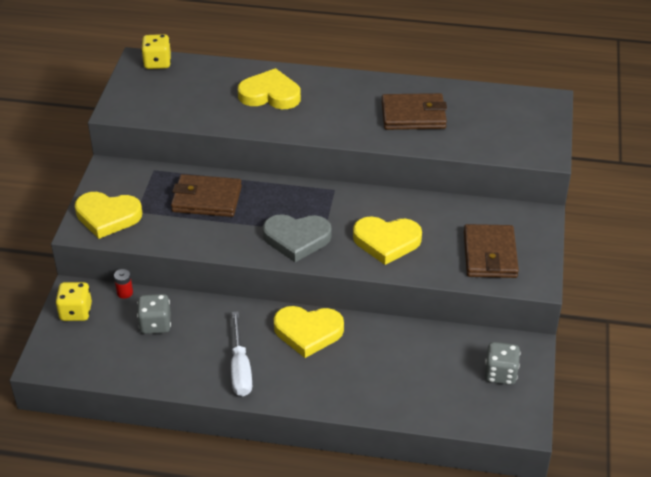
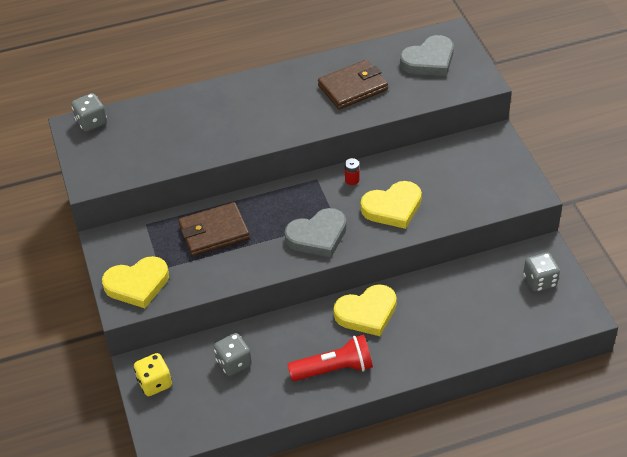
camera: 25 degrees left, 5 degrees up
red battery [114,269,133,299] -> red battery moved to [345,158,360,185]
yellow dice [141,34,171,69] -> grey dice [71,93,107,132]
white screwdriver [231,311,252,396] -> red flashlight [287,335,373,381]
yellow heart [238,68,301,109] -> none
brown wallet [464,224,519,278] -> none
none -> grey heart [400,35,454,76]

